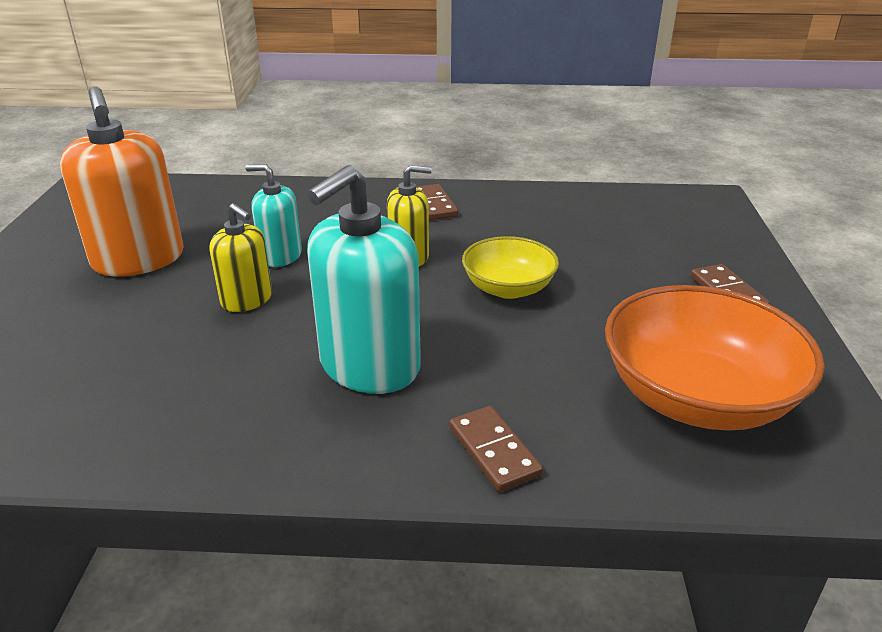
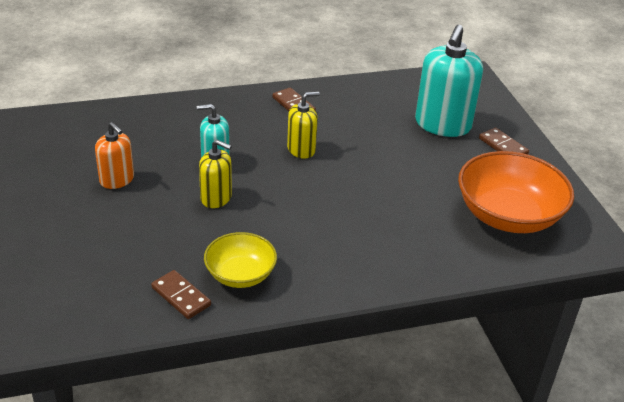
camera: 20 degrees left, 5 degrees up
orange soap dispenser [60,86,183,276] -> orange soap dispenser [95,122,134,189], size x0.56
turquoise soap dispenser [307,165,421,394] -> turquoise soap dispenser moved to [415,25,483,137]
brown domino [449,406,543,492] -> brown domino moved to [151,270,211,319]
yellow bowl [462,236,559,299] -> yellow bowl moved to [204,232,277,288]

